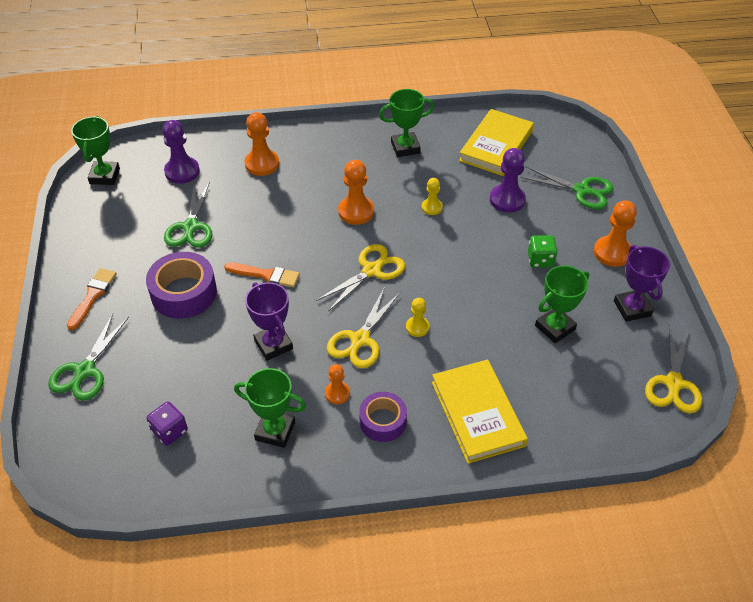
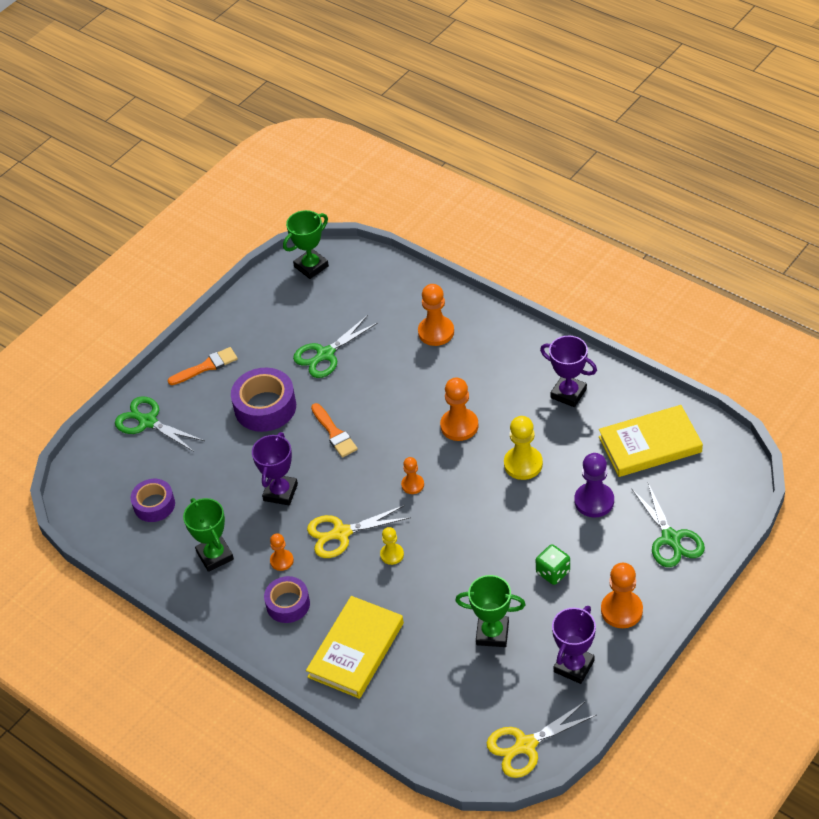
camera: 50 degrees right, 0 degrees up
green scissors [48,314,129,401] -> green scissors turned 60 degrees clockwise [115,396,205,452]
purple dice [147,401,188,446] -> purple tape [131,479,175,522]
purple pawn [162,120,200,184] -> none
yellow scissors [316,244,405,312] -> orange pawn [401,457,424,494]
green trophy [379,89,434,157] -> purple trophy [540,336,597,407]
yellow pawn [422,178,443,215] -> yellow pawn [504,416,543,480], size x1.70

